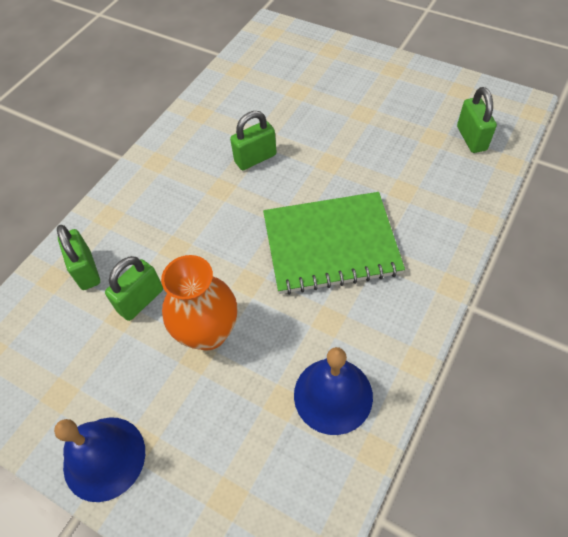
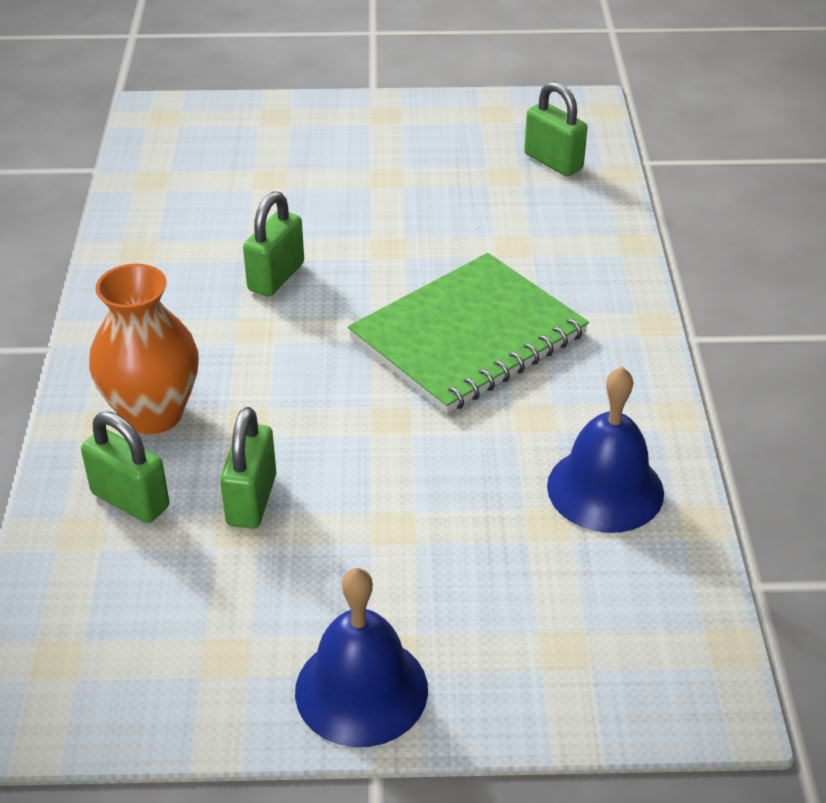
camera: 35 degrees left, 15 degrees down
orange vase [161,255,237,350] -> orange vase moved to [89,264,199,434]

